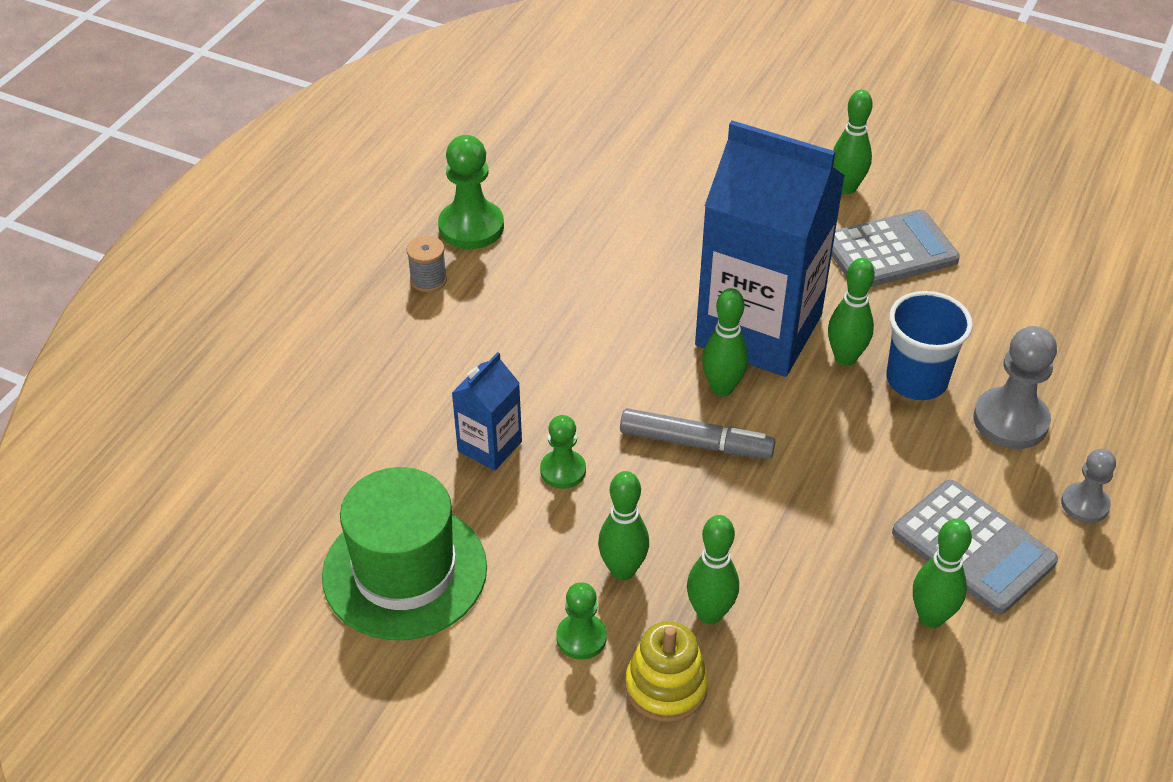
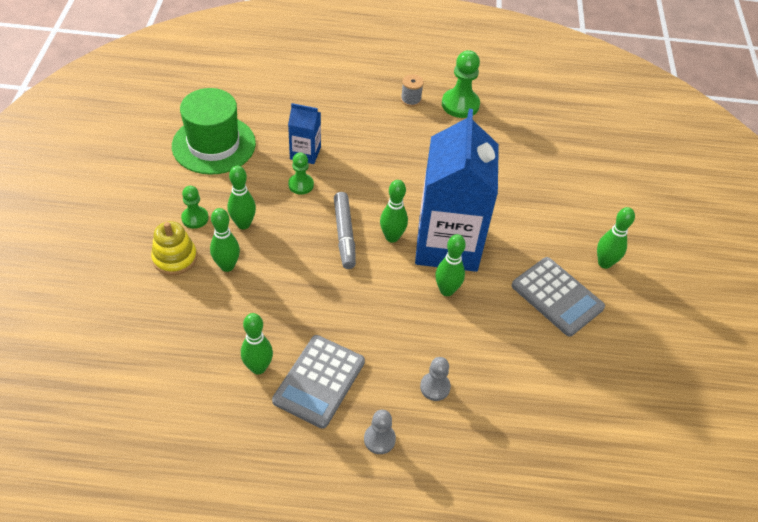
camera: 65 degrees right, 5 degrees up
blue cup [886,291,973,400] -> none
grey pawn [974,326,1057,449] -> grey pawn [420,357,451,401], size x0.60

